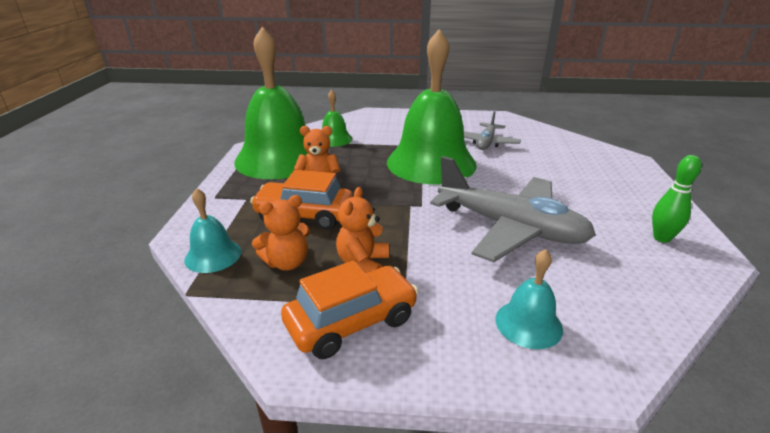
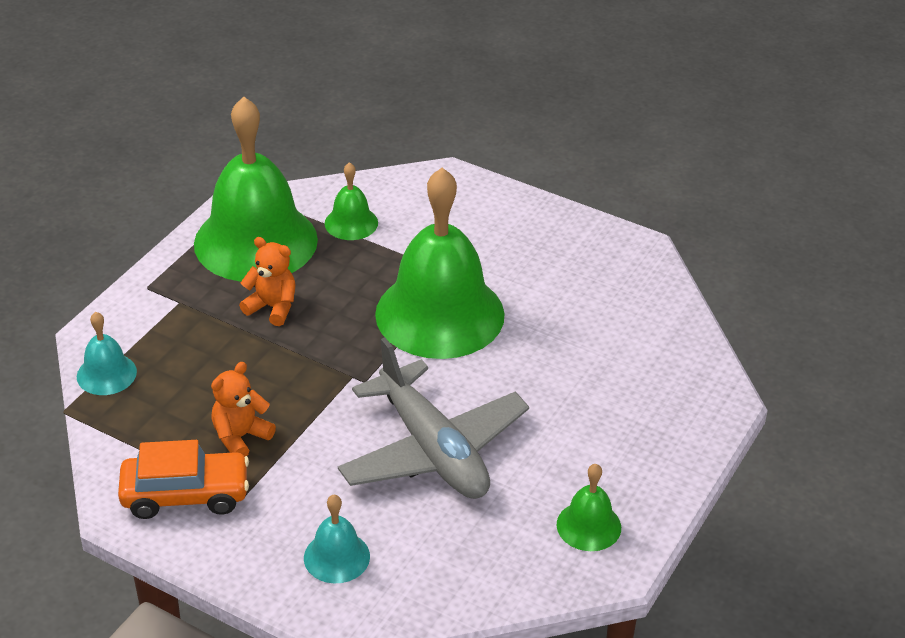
camera: 25 degrees right, 10 degrees up
orange car [250,170,353,230] -> none
orange teddy bear [252,195,310,271] -> none
grey plane [464,111,521,150] -> none
green bowling pin [652,155,701,243] -> green bell [557,464,621,551]

